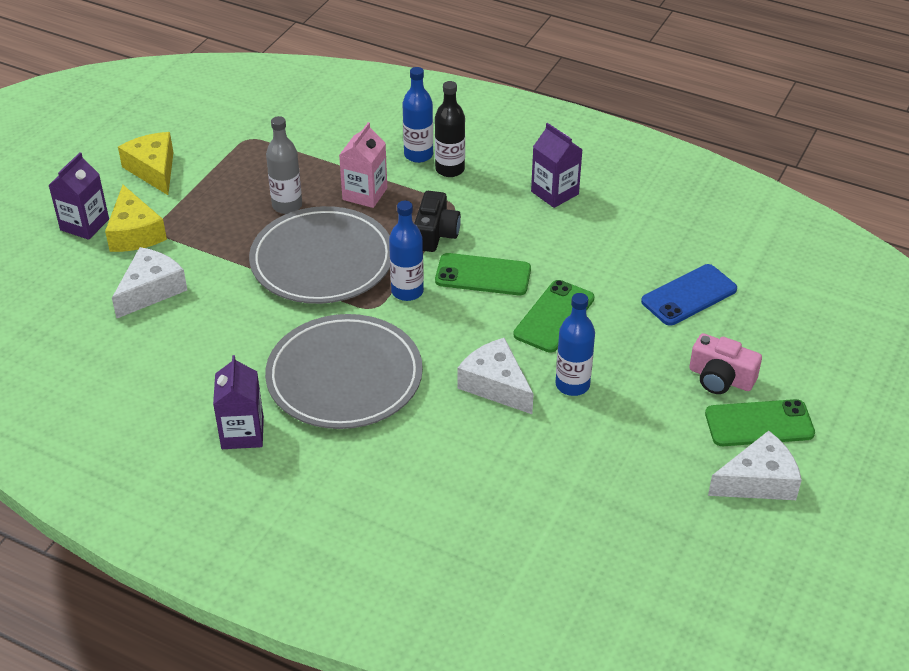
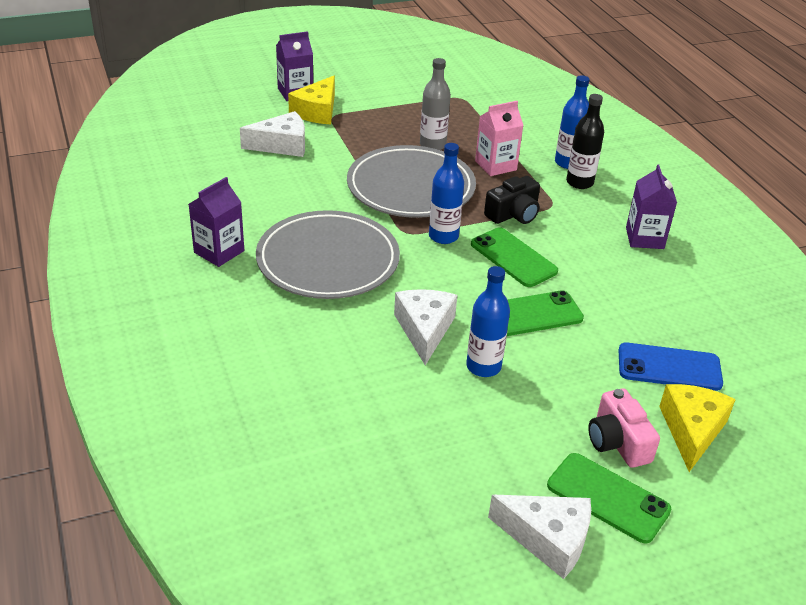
camera: 40 degrees right, 5 degrees down
yellow cheese [118,132,173,195] -> yellow cheese moved to [659,384,736,472]

